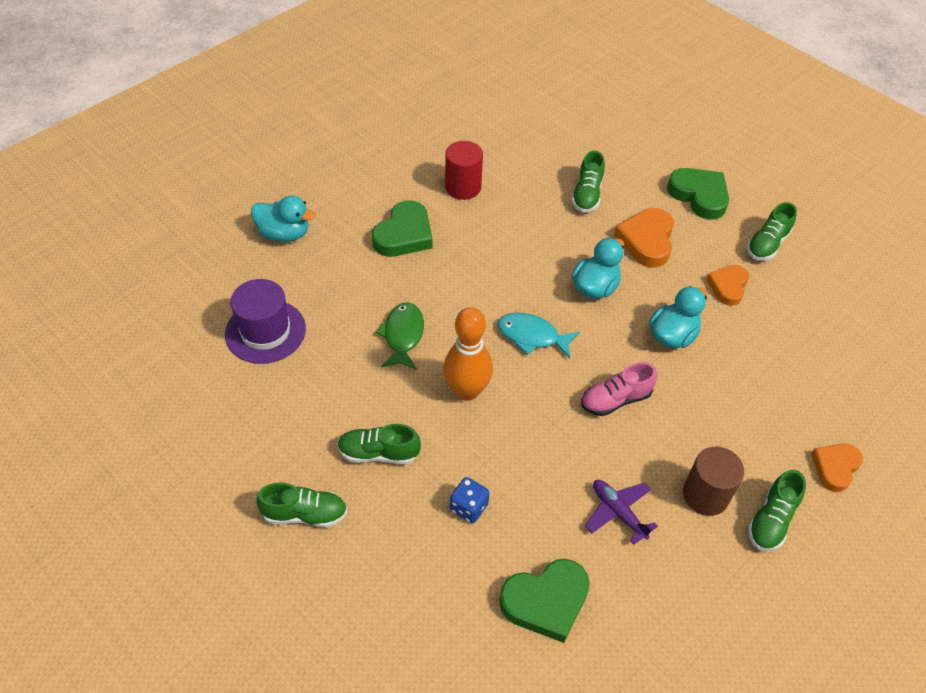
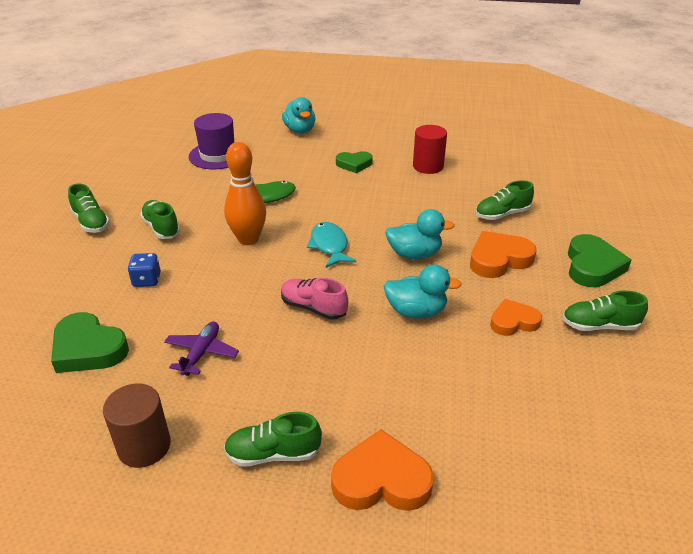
camera: 55 degrees right, 15 degrees down
green heart [372,201,432,257] -> green heart [336,151,373,173], size x0.66
brown cylinder [683,447,744,516] -> brown cylinder moved to [103,384,171,468]
orange heart [811,444,863,492] -> orange heart [331,429,434,511], size x1.52

